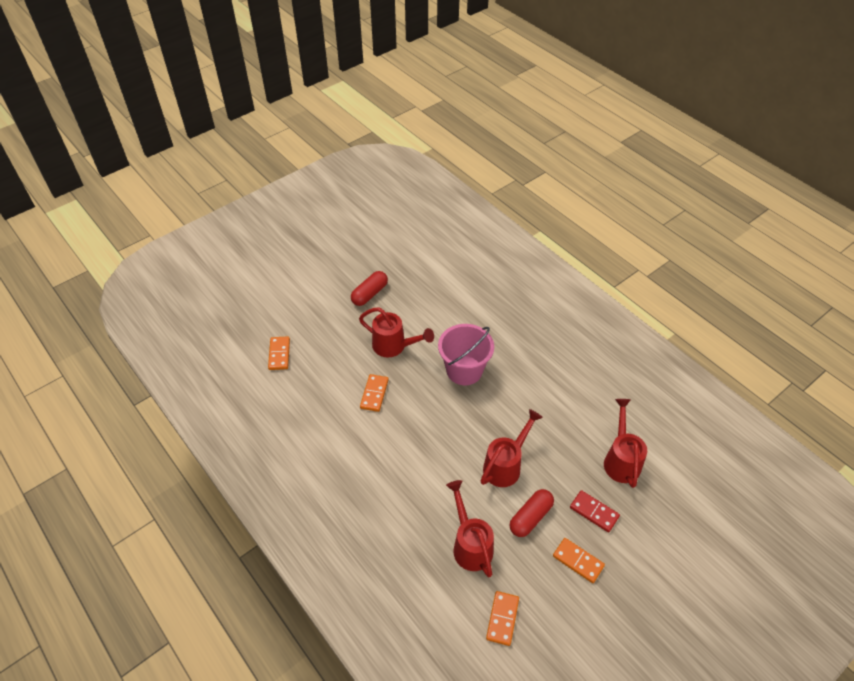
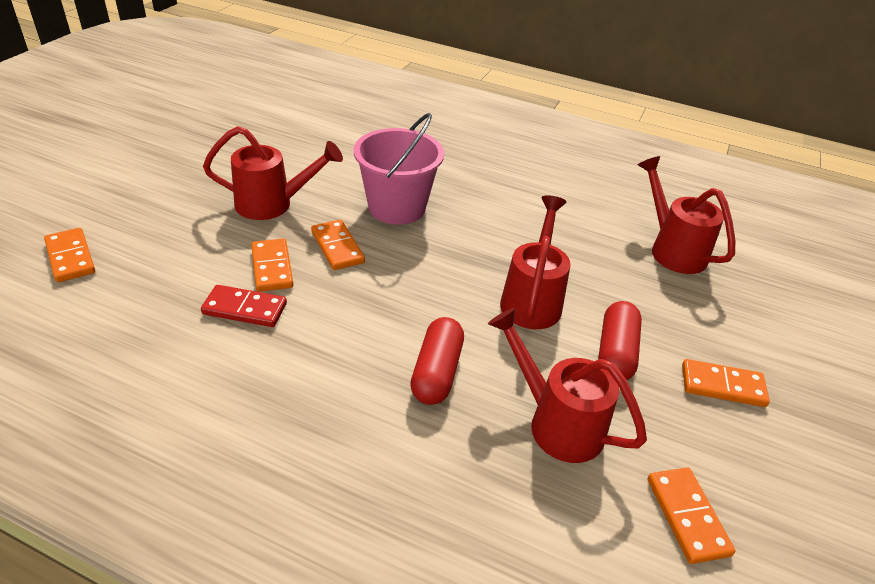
camera: 30 degrees left, 10 degrees down
red capsule [351,271,388,306] -> red capsule moved to [410,317,464,405]
red domino [570,490,620,532] -> red domino moved to [201,285,287,327]
none -> orange domino [311,220,365,270]

